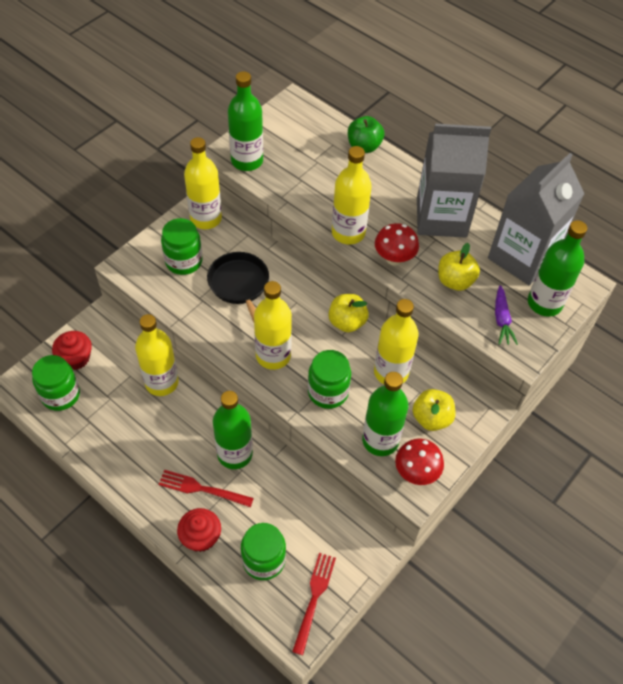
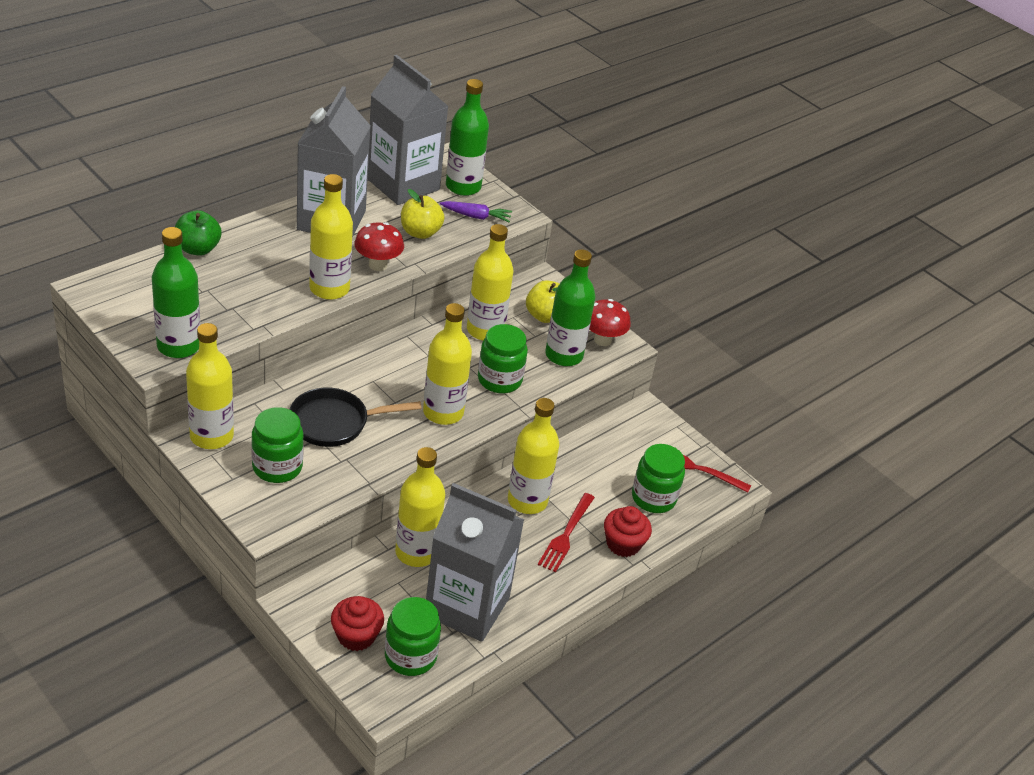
camera: 85 degrees left, 15 degrees down
green bottle [213,391,253,469] -> yellow bottle [508,398,559,514]
yellow apple [328,294,369,332] -> none
none -> grey carton [426,483,524,642]

